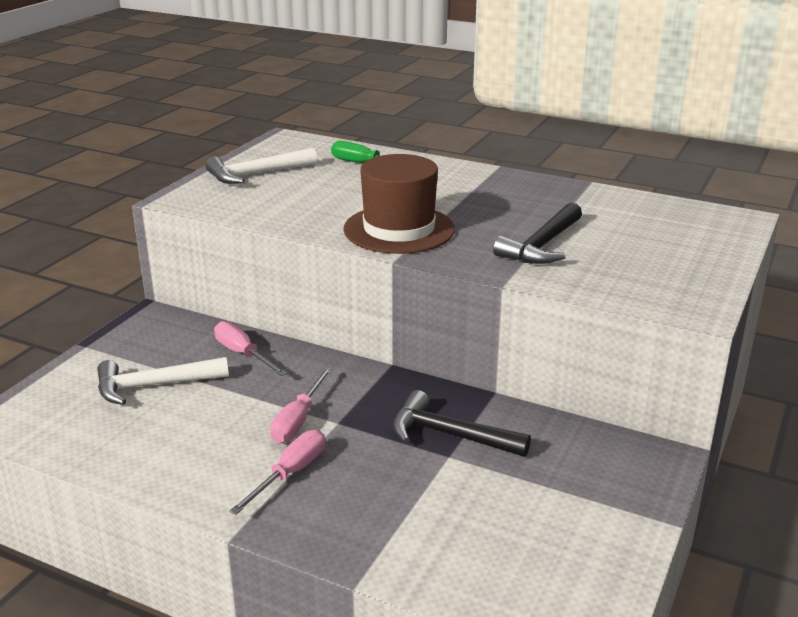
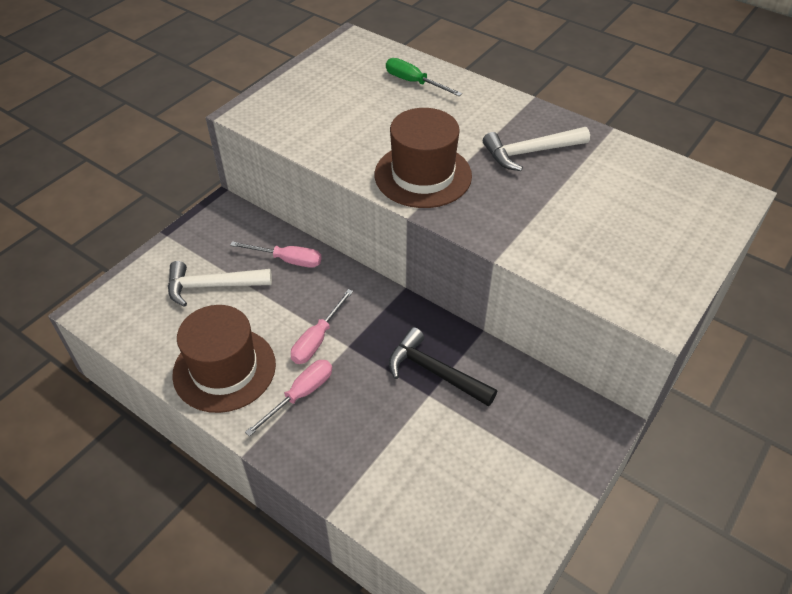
camera: 10 degrees right, 20 degrees up
white hammer [205,148,317,184] -> white hammer moved to [483,127,590,171]
pink screwdriver [214,321,287,376] -> pink screwdriver turned 135 degrees clockwise [230,241,322,268]
black hammer [493,203,582,264] -> none
none -> brown hat [172,305,276,413]

